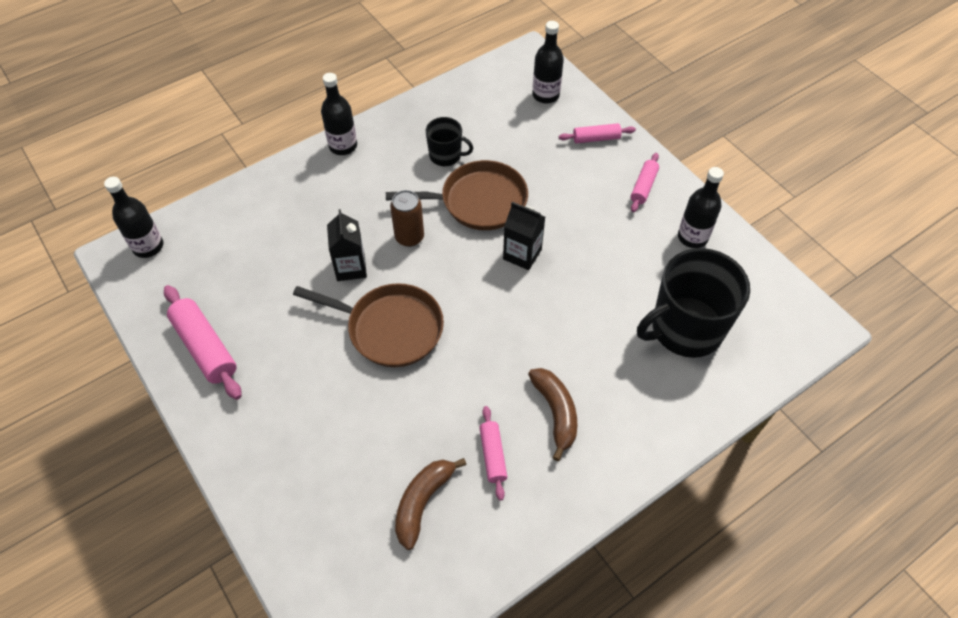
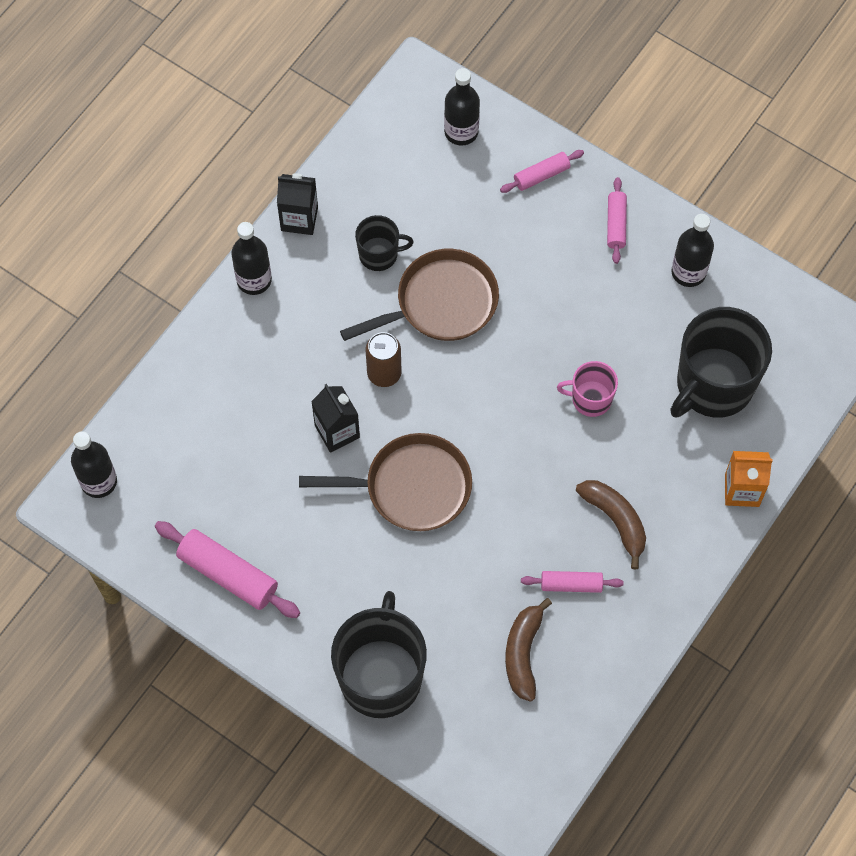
camera: 20 degrees left, 10 degrees up
pink rolling pin [479,406,507,501] -> pink rolling pin turned 60 degrees counterclockwise [521,571,624,593]
black carton [503,202,545,270] -> black carton moved to [277,173,318,235]
none -> black mug [331,591,427,718]
none -> pink mug [557,361,618,417]
none -> orange carton [725,451,773,507]

